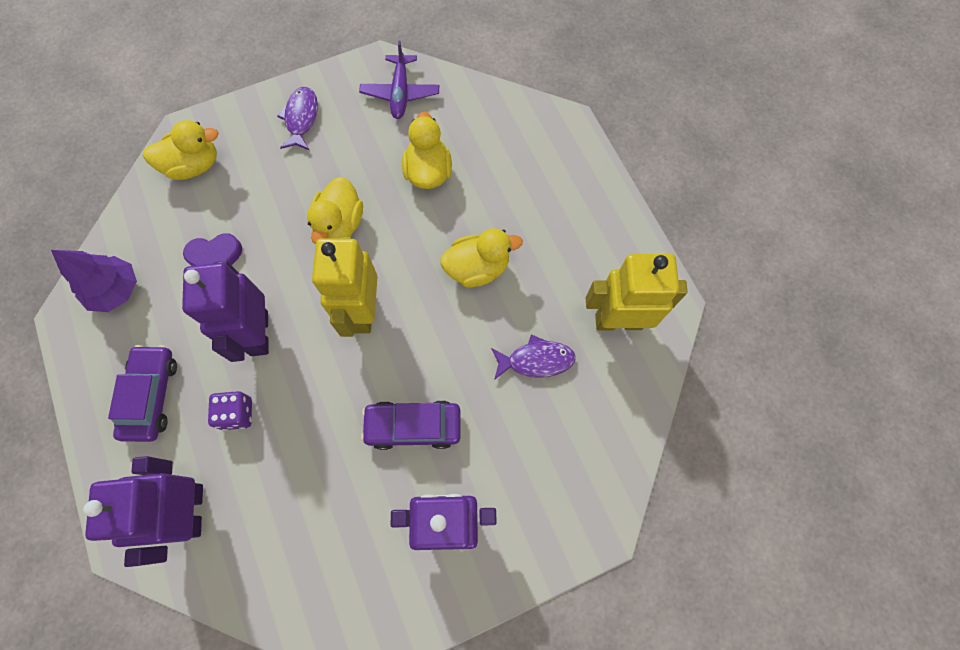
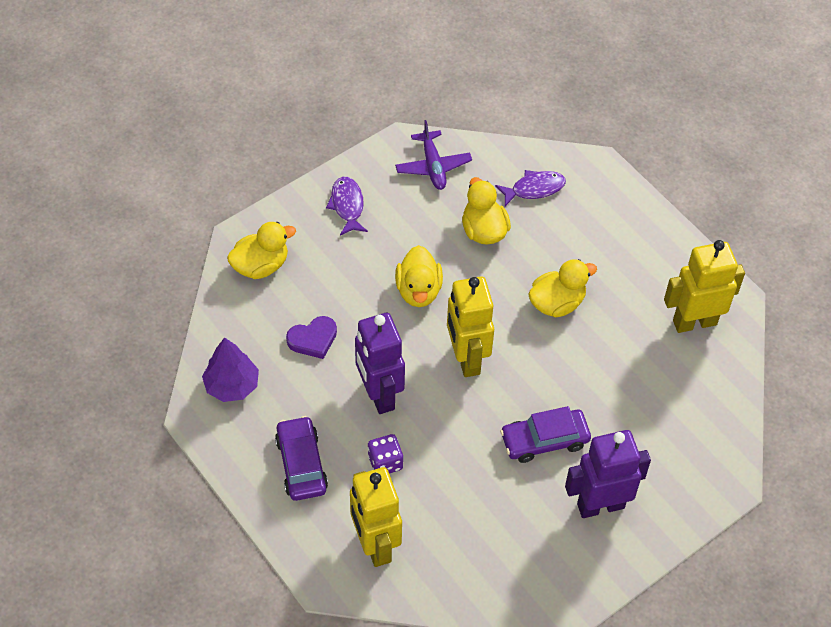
camera: 15 degrees left, 15 degrees down
purple robot [83,456,203,567] -> yellow robot [350,467,402,567]
purple fish [491,335,576,380] -> purple fish moved to [495,170,566,206]

